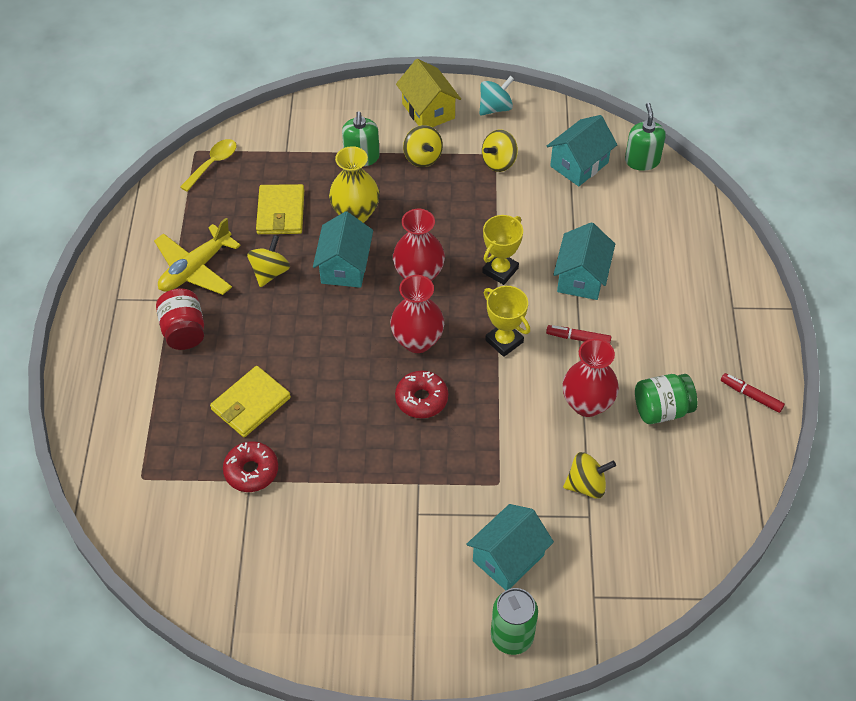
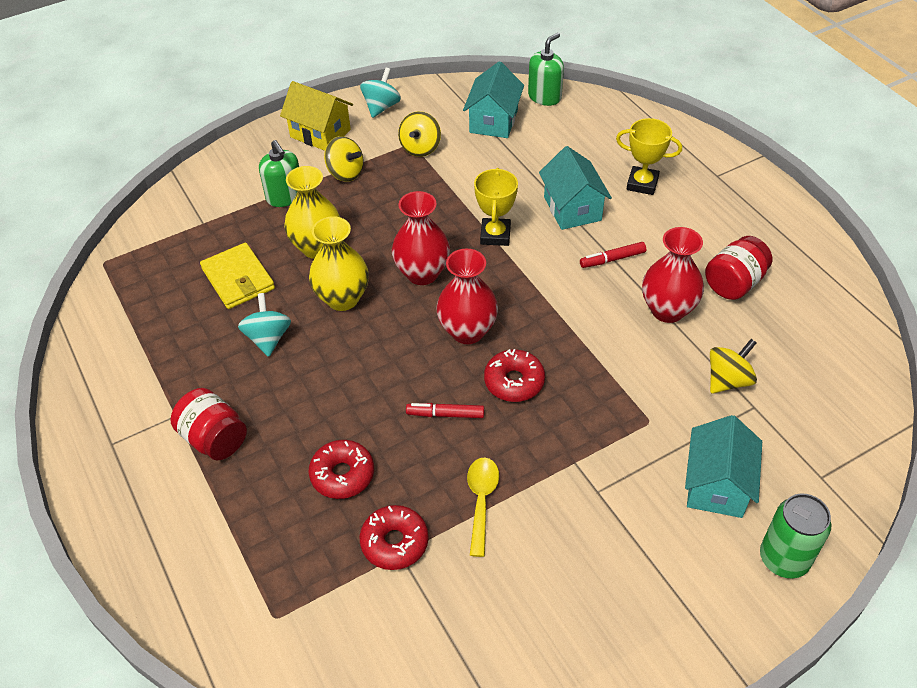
camera: 30 degrees left, 5 degrees down
yellow plane [154,218,241,295] -> none
yellow spoon [180,139,237,192] -> yellow spoon moved to [467,457,499,557]
yellow wallet [210,366,291,437] -> red donut [308,440,374,499]
yellow spinning top [247,235,290,287] -> turquoise spinning top [238,293,291,357]
turquoise house [313,211,373,288] -> yellow vase [309,216,369,311]
yellow trophy [484,286,530,357] -> yellow trophy moved to [616,118,682,195]
green soap dispenser [625,103,666,171] -> green soap dispenser turned 75 degrees clockwise [528,33,564,106]
green jar [635,374,697,424] -> red jar [705,236,772,300]
red marker [721,373,785,413] -> red marker moved to [406,403,484,418]

